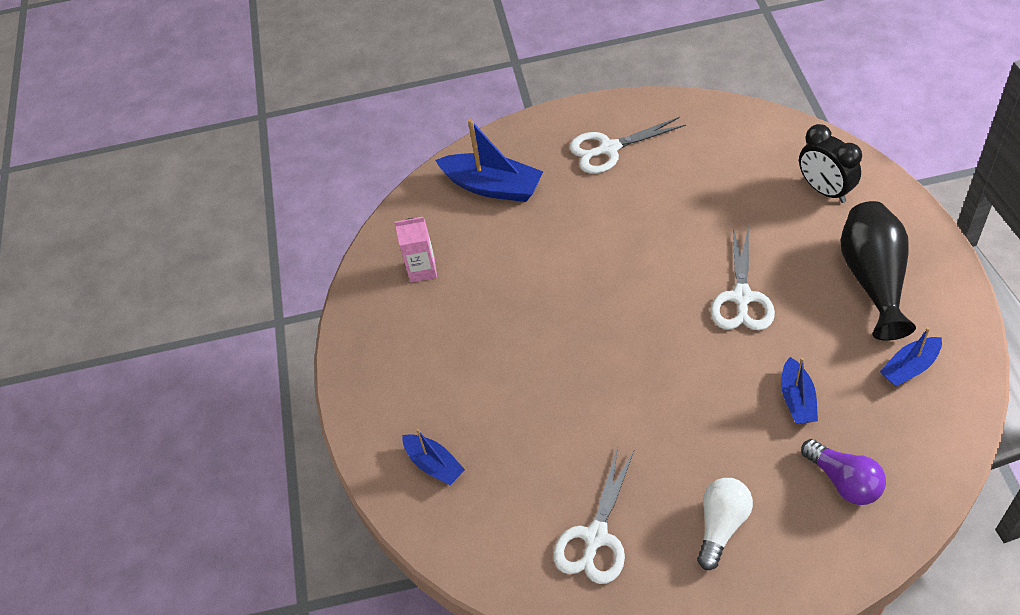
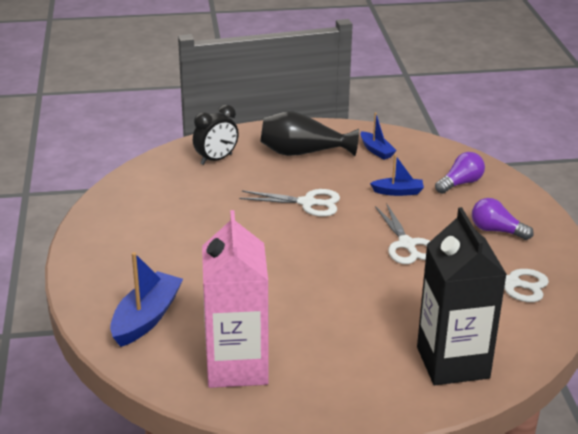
camera: 95 degrees left, 20 degrees down
pink carton [395,217,437,282] -> pink carton [202,210,269,388], size x2.20
blue boat [402,429,465,485] -> black carton [417,207,507,385]
white scissors [570,117,686,174] -> white scissors moved to [375,203,430,264]
white light bulb [697,478,753,570] -> purple light bulb [472,198,534,240]

